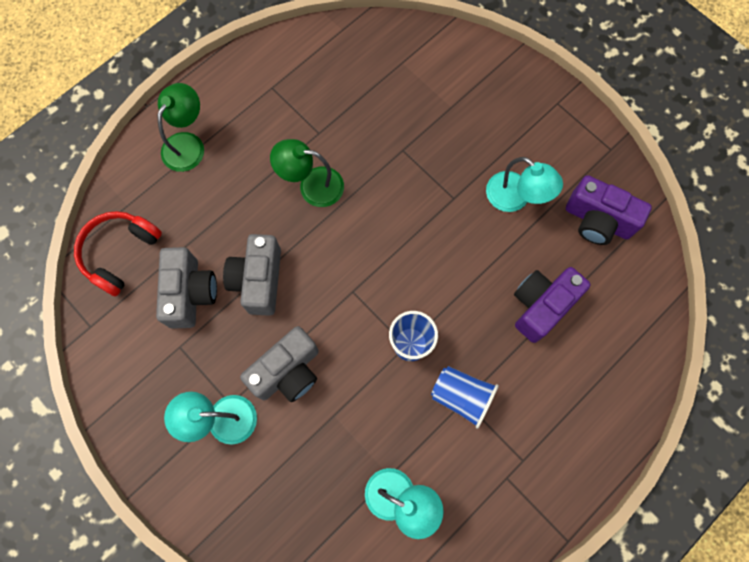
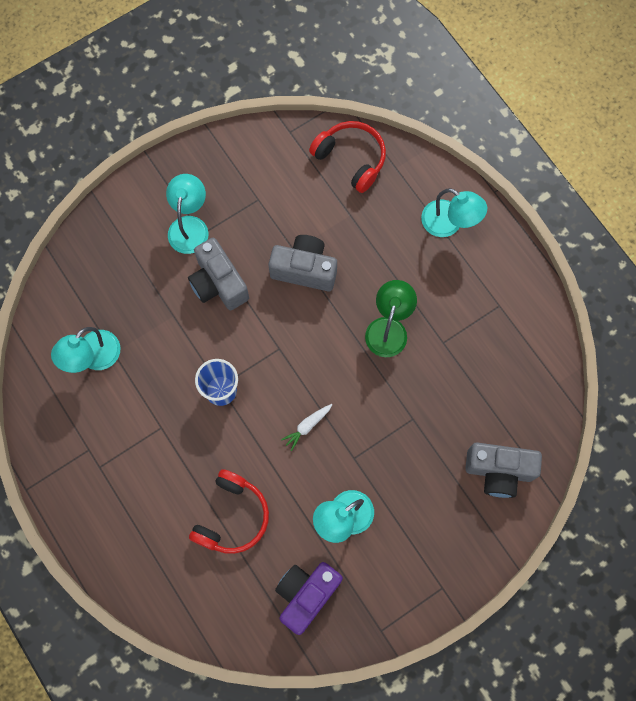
camera: 100 degrees right, 0 degrees up
grey camera [156,247,217,329] -> grey camera moved to [465,442,542,498]
green lamp [158,83,204,172] -> turquoise lamp [421,188,487,237]
blue cup [431,366,499,429] -> none
purple camera [514,267,591,343] -> red headphones [189,469,269,554]
none -> white carrot [281,404,333,451]

